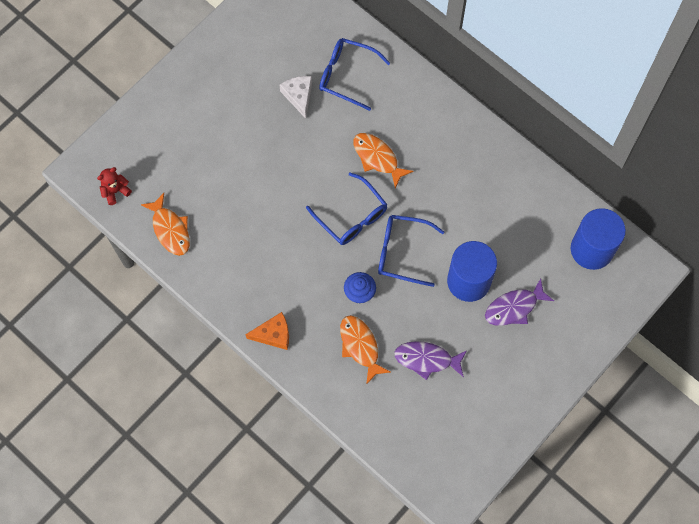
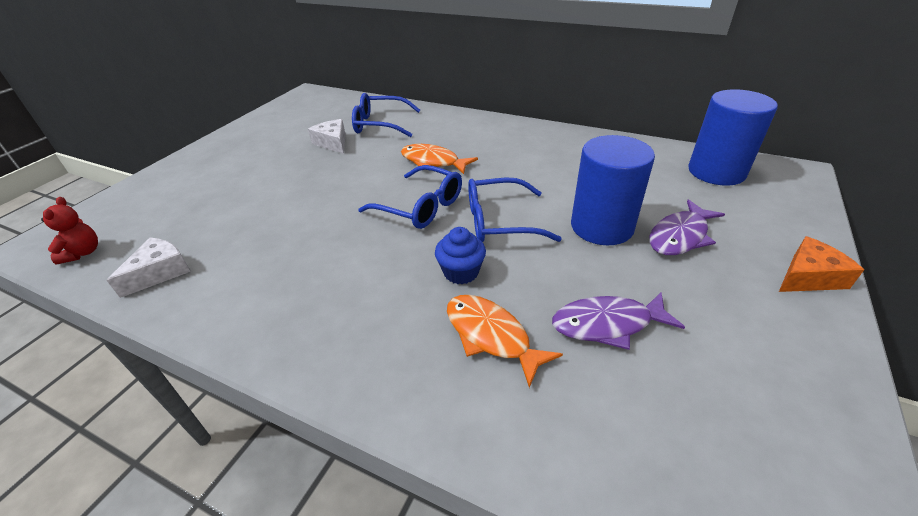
camera: 15 degrees left, 30 degrees down
red teddy bear [97,167,132,205] -> red teddy bear turned 135 degrees clockwise [41,197,98,264]
orange fish [140,193,190,256] -> white cheese [106,238,191,298]
orange cheese [245,312,289,350] -> orange cheese moved to [779,236,864,292]

